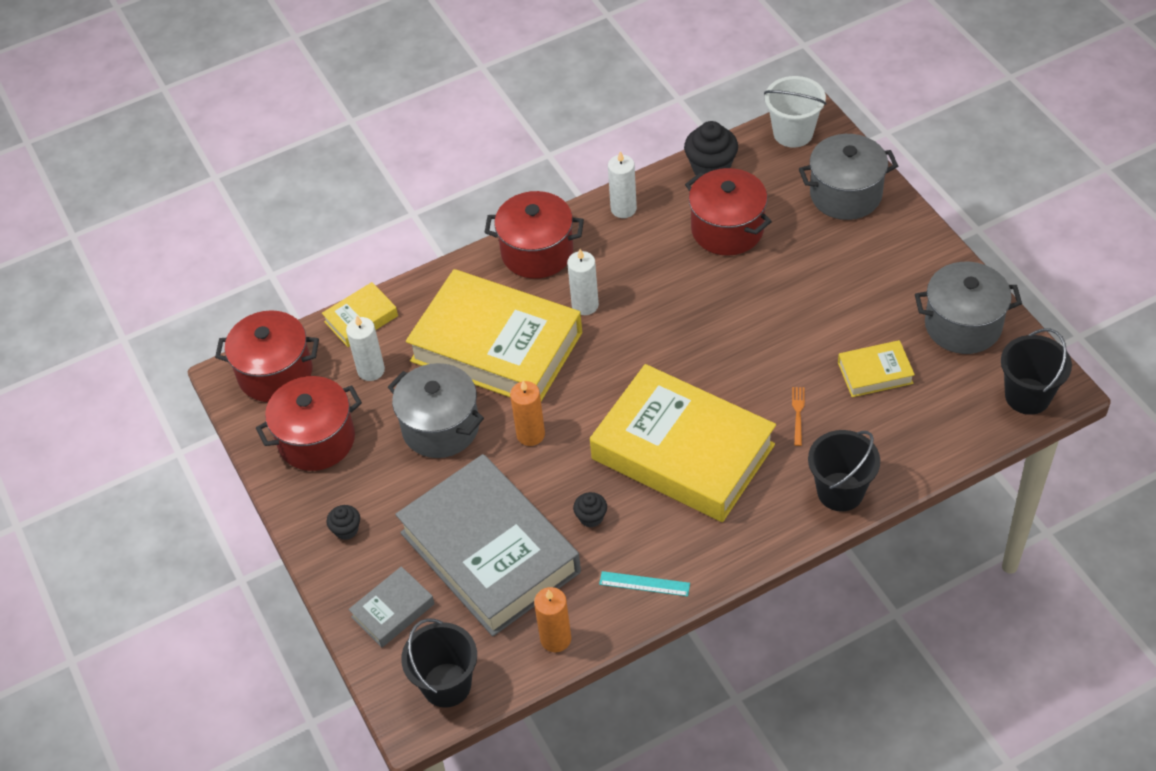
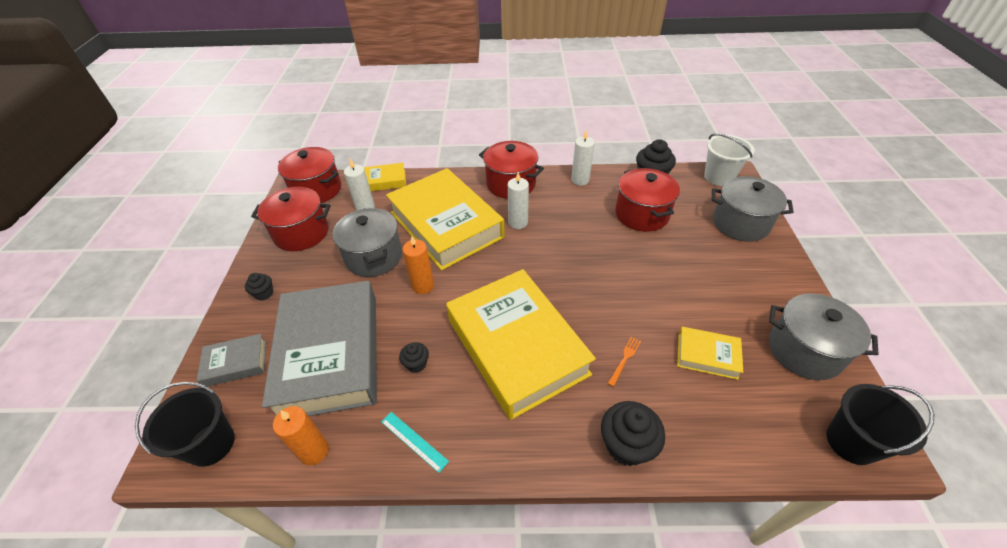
camera: 25 degrees right, 5 degrees down
black bucket [808,430,880,512] -> black cupcake [601,401,665,466]

